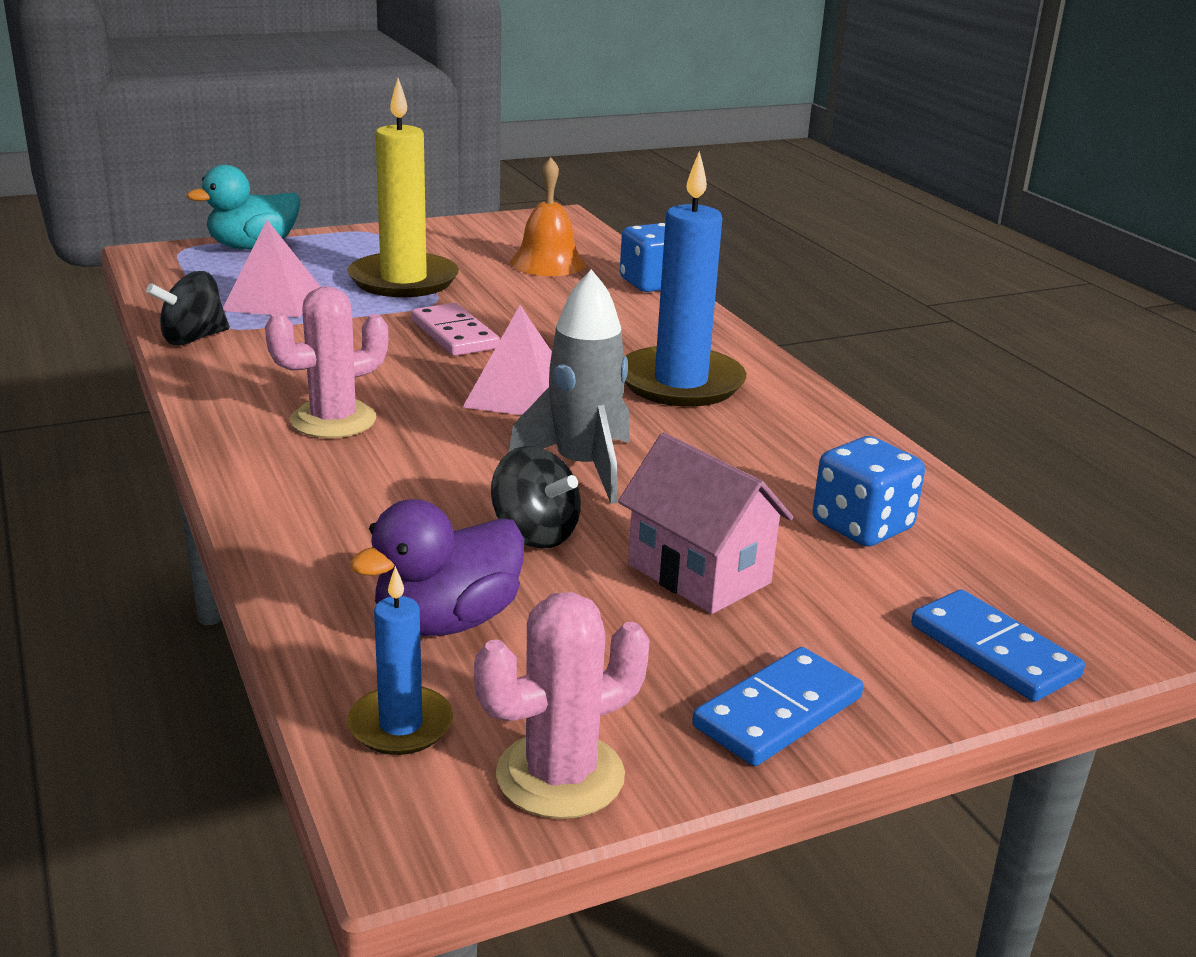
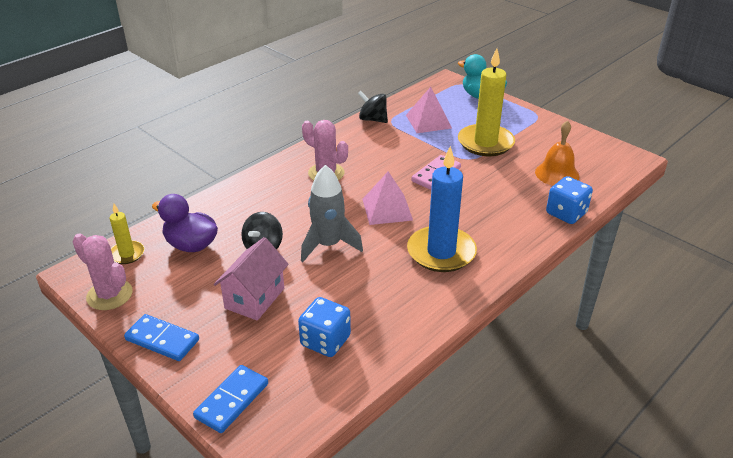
camera: 70 degrees right, 10 degrees up
blue candle [348,566,453,755] -> yellow candle [110,204,145,264]

